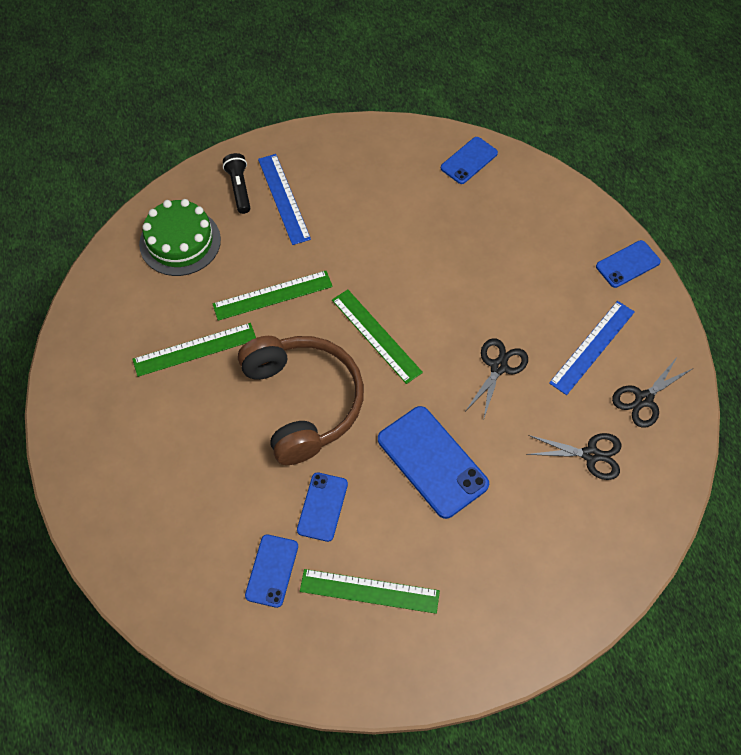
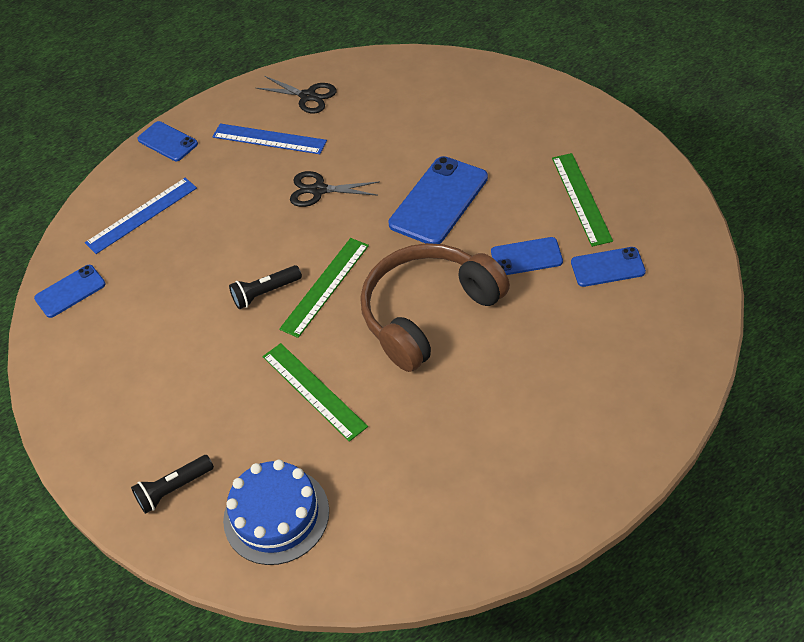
camera: 105 degrees left, 10 degrees down
green ruler [132,323,256,377] -> none
green cake [139,199,221,276] -> blue cake [223,460,329,565]
blue ruler [258,154,311,245] -> blue ruler moved to [85,178,197,254]
blue phone [441,137,498,184] -> blue phone turned 60 degrees counterclockwise [34,265,106,318]
black scissors [526,433,621,480] -> none
none -> black flashlight [229,265,302,309]

